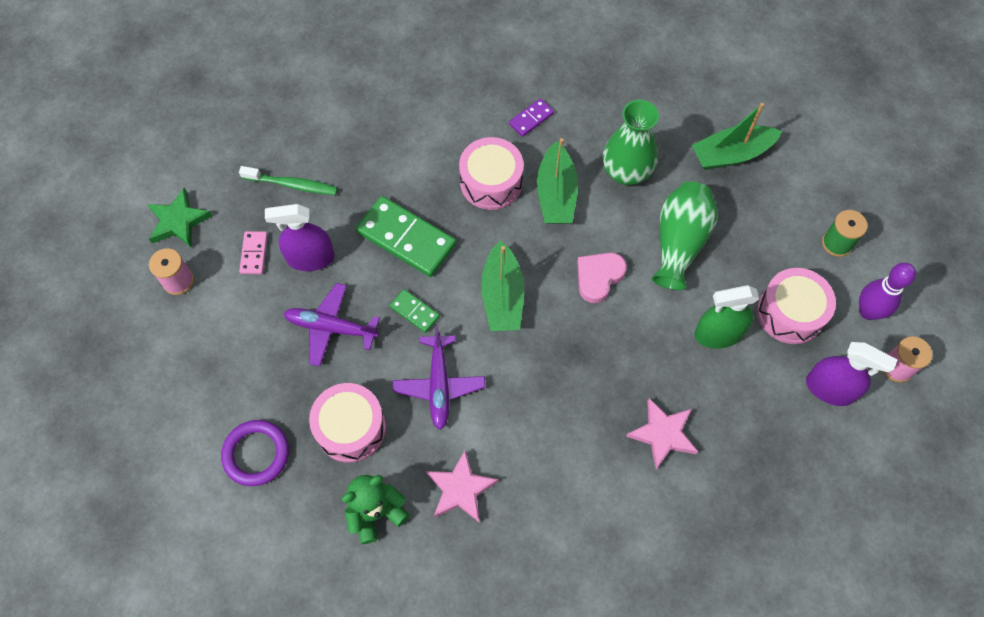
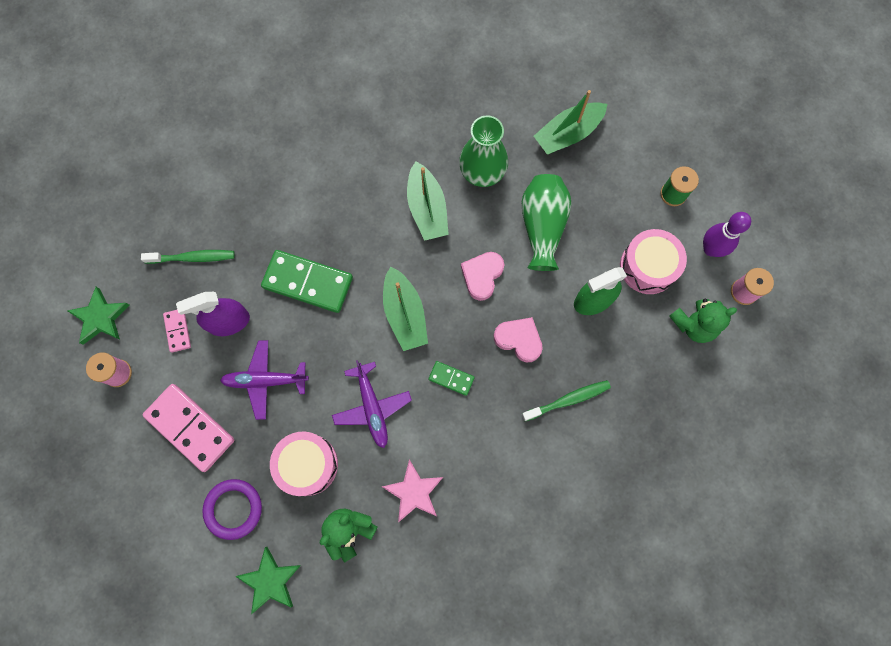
camera: 15 degrees left, 10 degrees up
green domino [390,289,440,333] -> green domino moved to [428,361,475,396]
pink drum [459,137,524,210] -> none
purple domino [509,99,554,137] -> none
pink star [626,398,698,469] -> green toothbrush [522,380,611,421]
purple spray bottle [806,342,898,406] -> green teddy bear [669,299,737,343]
none -> pink domino [142,384,234,472]
none -> green star [235,547,301,614]
none -> pink heart [494,317,543,363]

